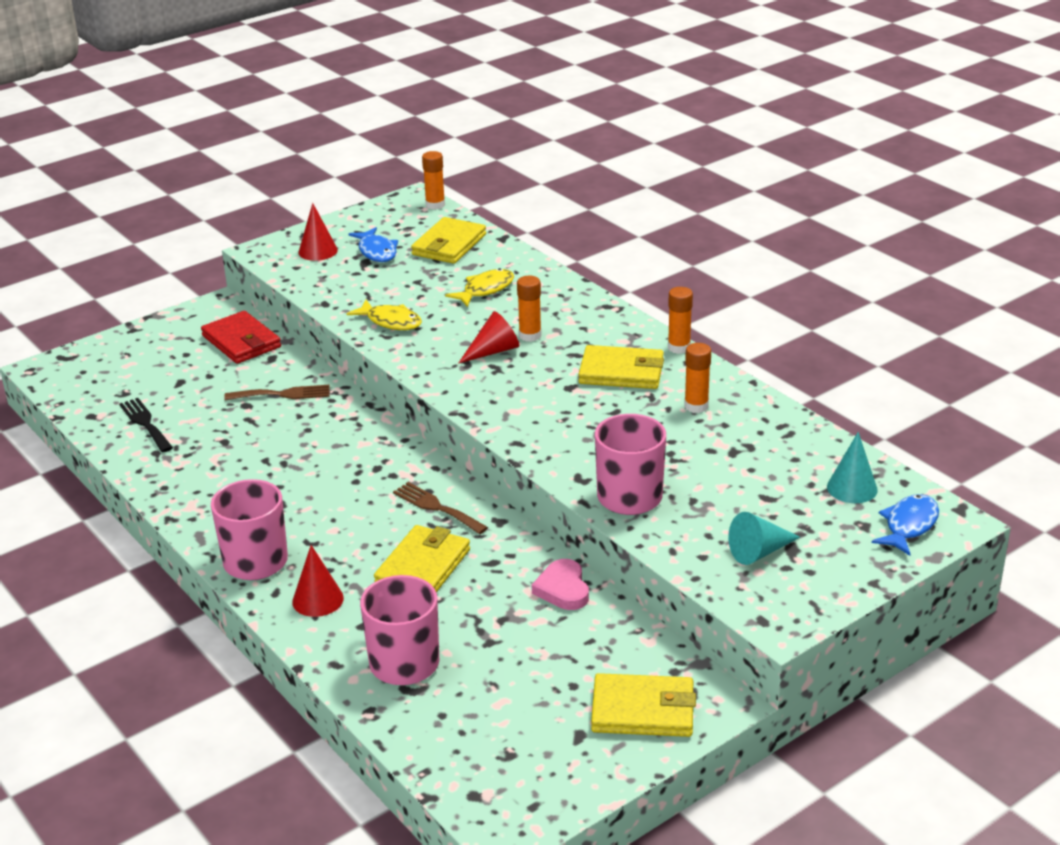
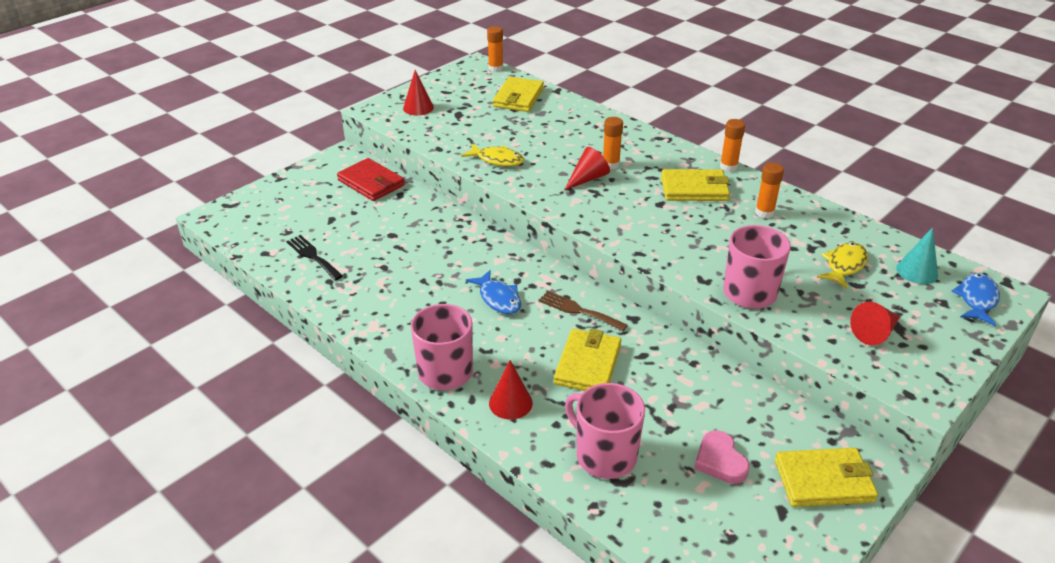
camera: 10 degrees left, 5 degrees up
brown fork [224,385,330,400] -> none
blue fish [349,227,398,262] -> blue fish moved to [466,270,521,314]
yellow fish [445,268,514,307] -> yellow fish moved to [817,243,868,289]
pink heart [532,559,589,610] -> pink heart moved to [694,430,750,484]
turquoise cone [728,512,800,565] -> red cone [850,302,900,345]

